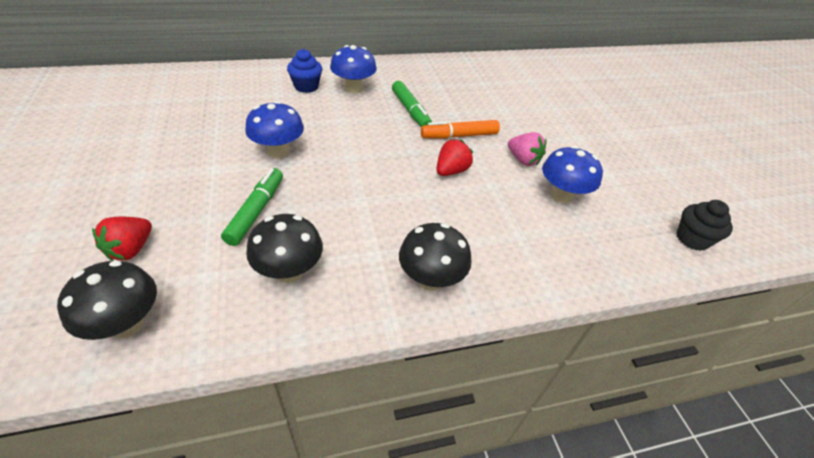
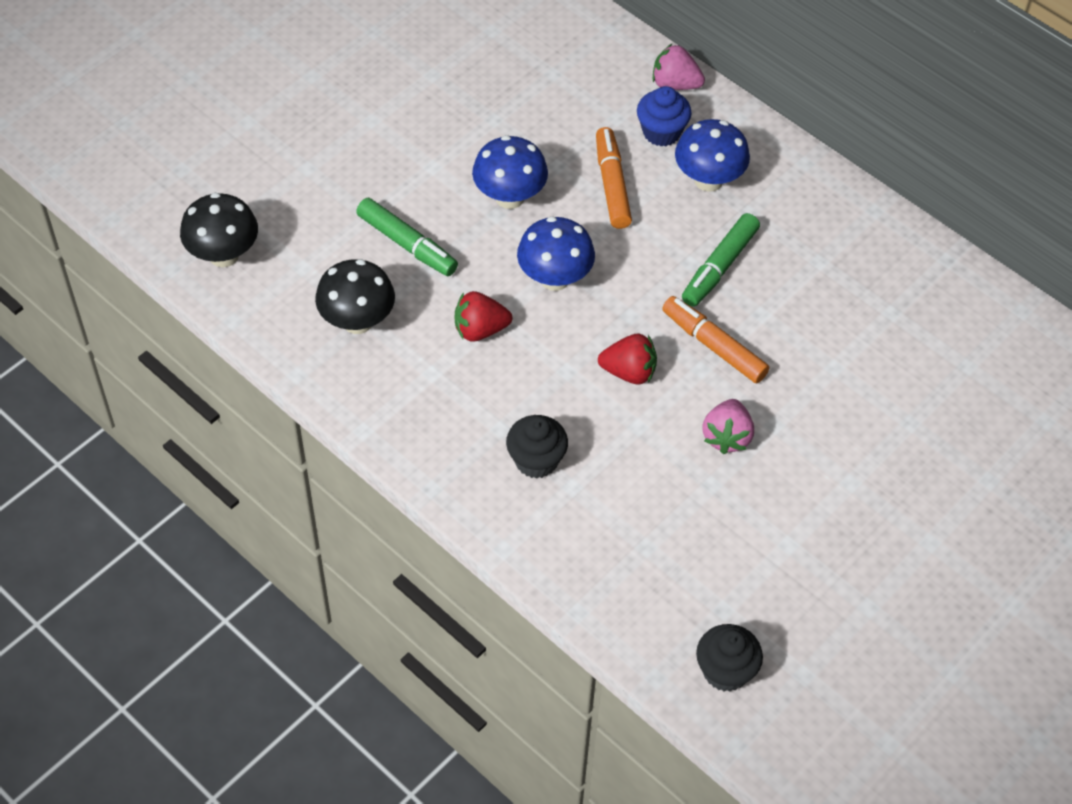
camera: 60 degrees right, 10 degrees up
red strawberry [92,217,152,261] -> red strawberry moved to [455,291,512,342]
green marker [221,168,283,246] -> green marker turned 60 degrees clockwise [356,198,458,276]
black mushroom [399,223,472,291] -> none
blue mushroom [542,146,603,204] -> blue mushroom moved to [517,216,595,291]
none -> black cupcake [506,415,568,479]
none -> orange marker [596,127,632,229]
none -> pink strawberry [653,44,705,90]

